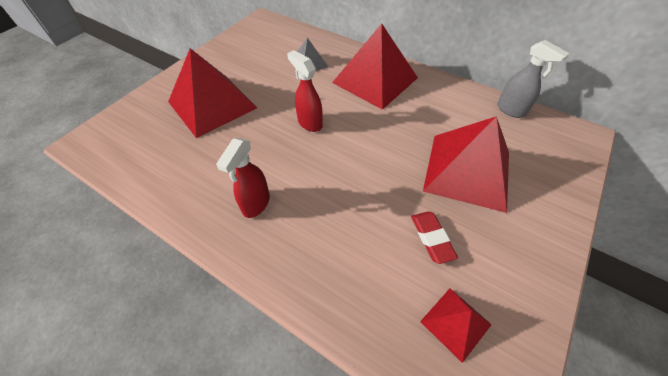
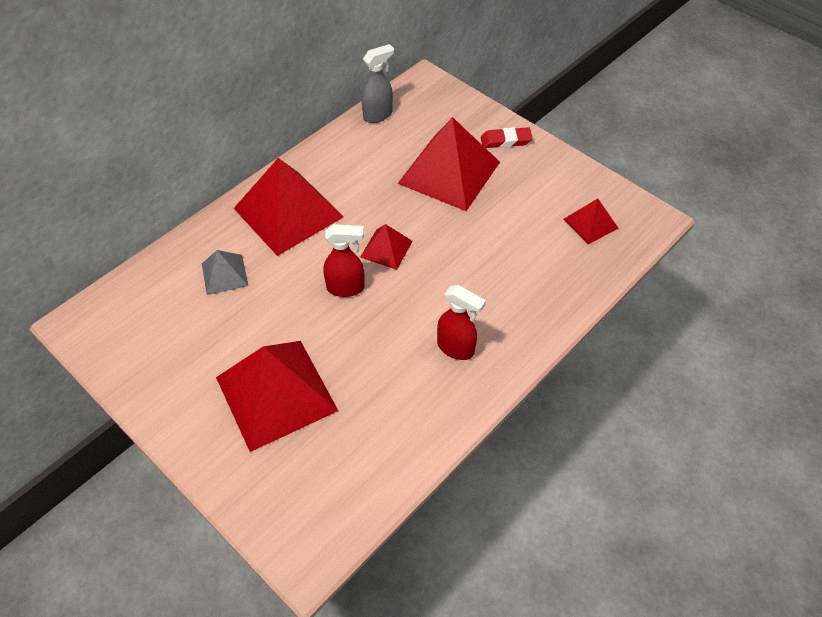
camera: 80 degrees left, 0 degrees up
red spray bottle [287,50,323,132] -> red spray bottle turned 150 degrees counterclockwise [323,224,365,297]
red eraser [411,211,458,264] -> red eraser moved to [481,127,533,148]
none -> red pyramid [360,224,413,270]

